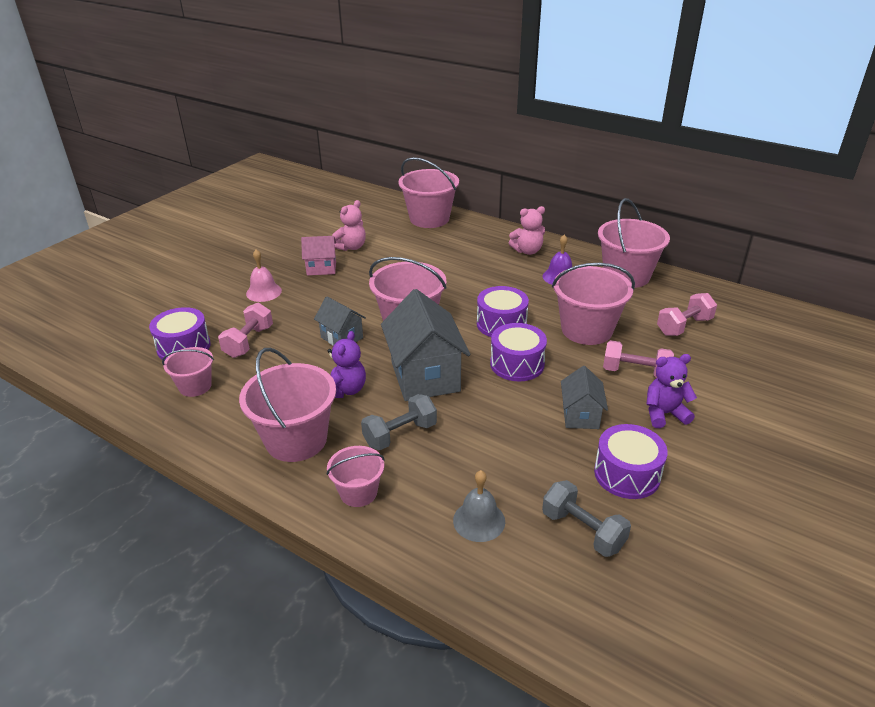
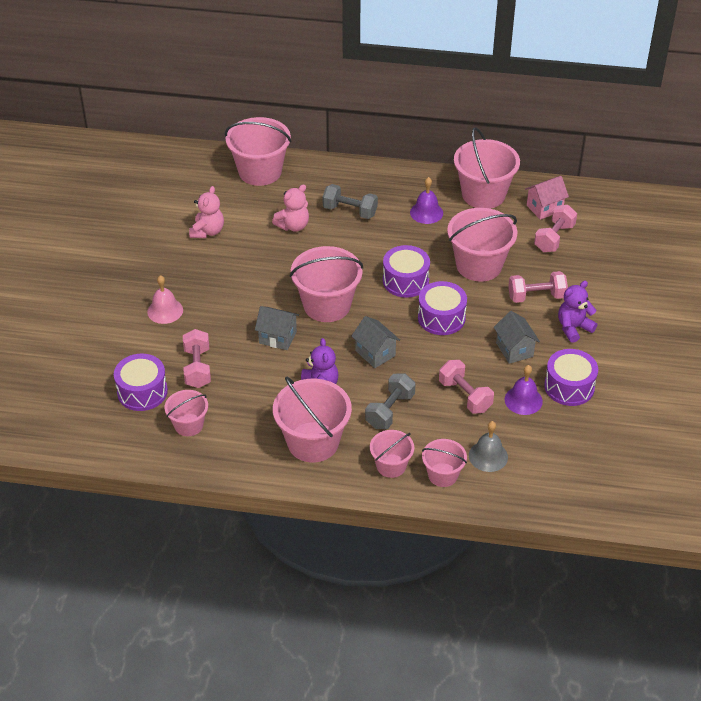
camera: 25 degrees left, 10 degrees up
pink house [301,236,336,276] -> pink house moved to [525,176,569,220]
grey house [381,289,470,401] -> grey house [351,316,400,368], size x0.54
pink teddy bear [509,206,545,255] -> pink teddy bear moved to [272,184,309,231]
grey dumbbell [542,480,631,557] -> grey dumbbell moved to [323,184,378,219]
none -> pink bucket [422,439,467,487]
none -> pink dumbbell [439,360,494,414]
none -> purple bell [505,365,543,415]

